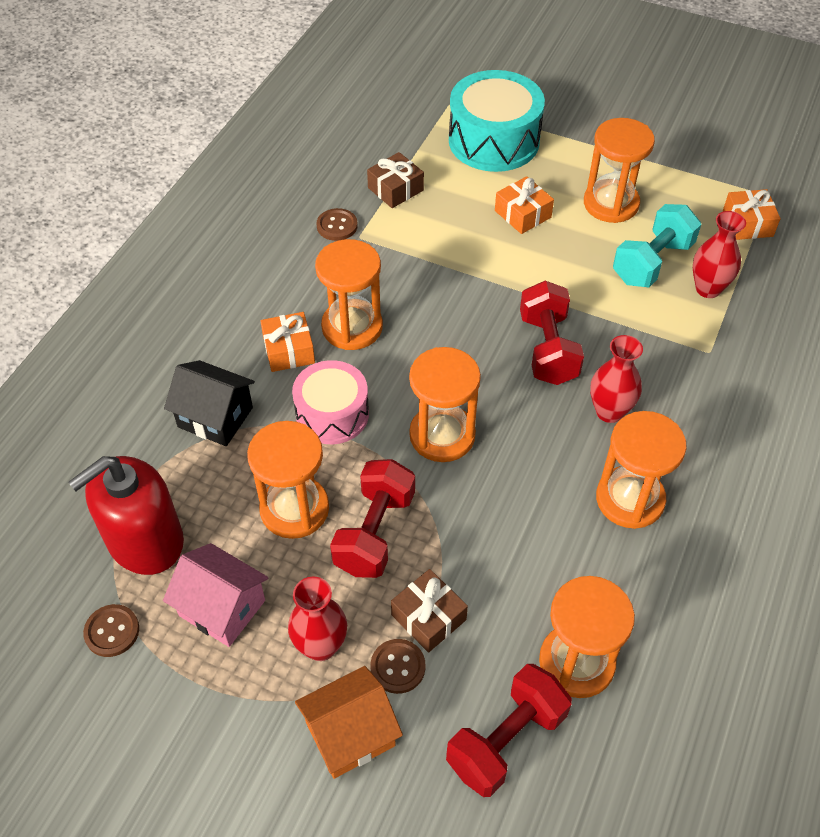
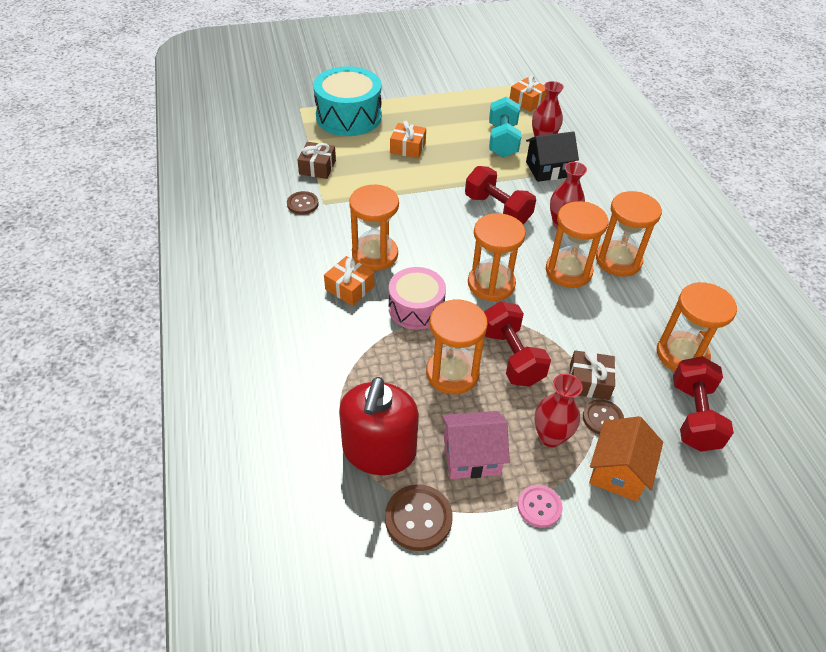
camera: 40 degrees left, 5 degrees down
brown button [83,604,139,657] -> brown button [385,484,453,551], size x1.50
black house [164,360,255,446] -> black house moved to [526,131,579,182]
orange hourglass [584,118,655,223] -> orange hourglass moved to [546,201,609,288]
none -> pink button [518,485,563,528]

